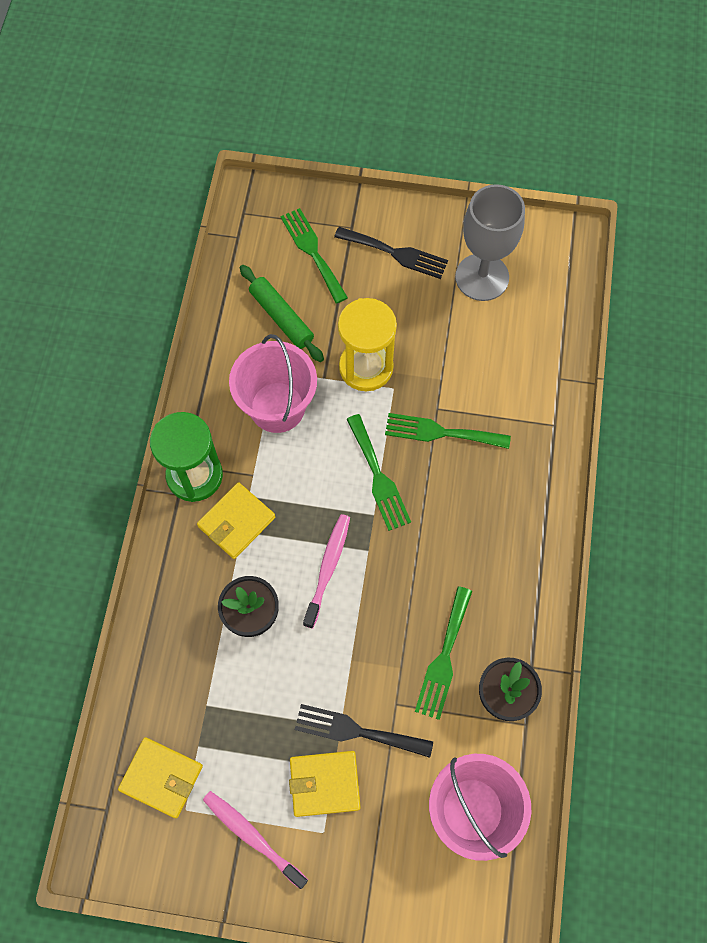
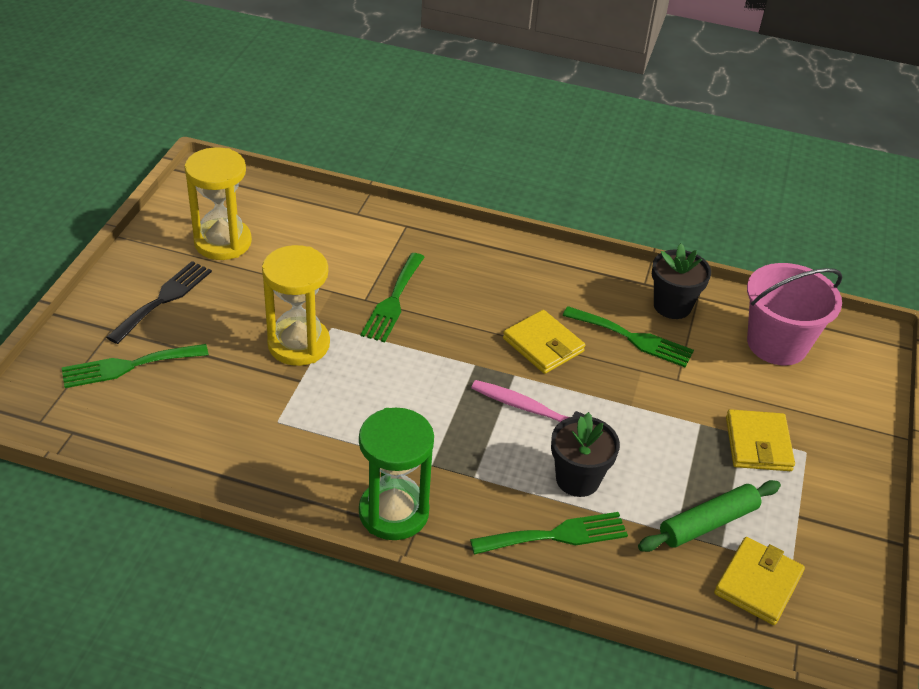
camera: 85 degrees left, 25 degrees down
yellow wallet [197,482,275,559] -> yellow wallet moved to [503,310,585,374]
pink toothbrush [203,791,308,889] -> none
pink bucket [229,334,317,433] -> none
green rolling pin [240,265,324,362] -> green rolling pin moved to [638,480,781,552]
black fork [295,704,433,758] -> none
green fork [346,414,411,531] -> green fork moved to [470,512,628,555]
grey goblet [455,184,525,301] -> yellow hourglass [184,147,252,260]

